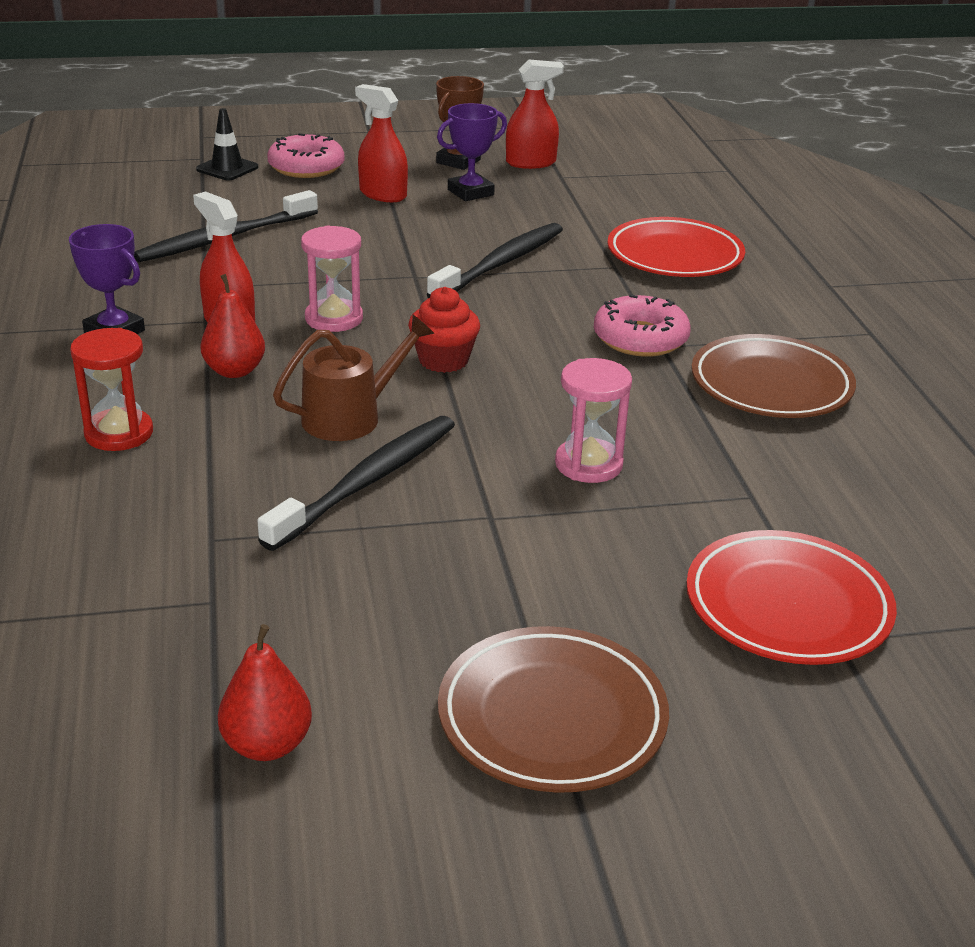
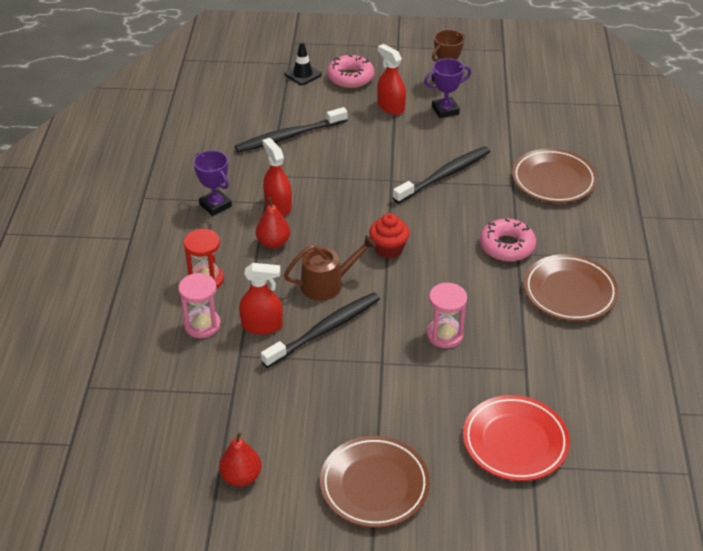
camera: 15 degrees right, 10 degrees up
pink hourglass [301,226,363,332] -> pink hourglass moved to [178,273,221,338]
red spray bottle [506,59,564,169] -> red spray bottle moved to [239,263,283,334]
red plate [607,217,745,277] -> brown plate [512,149,597,203]

